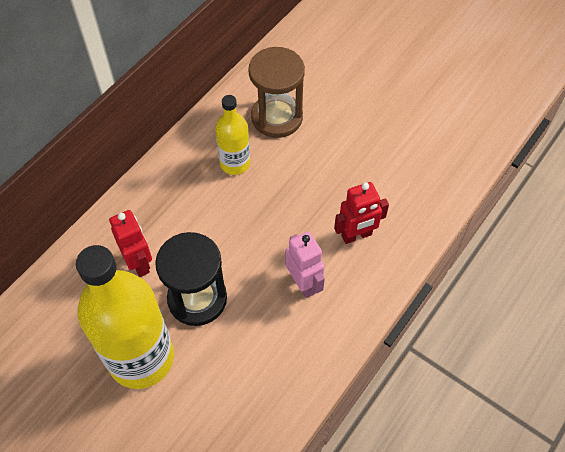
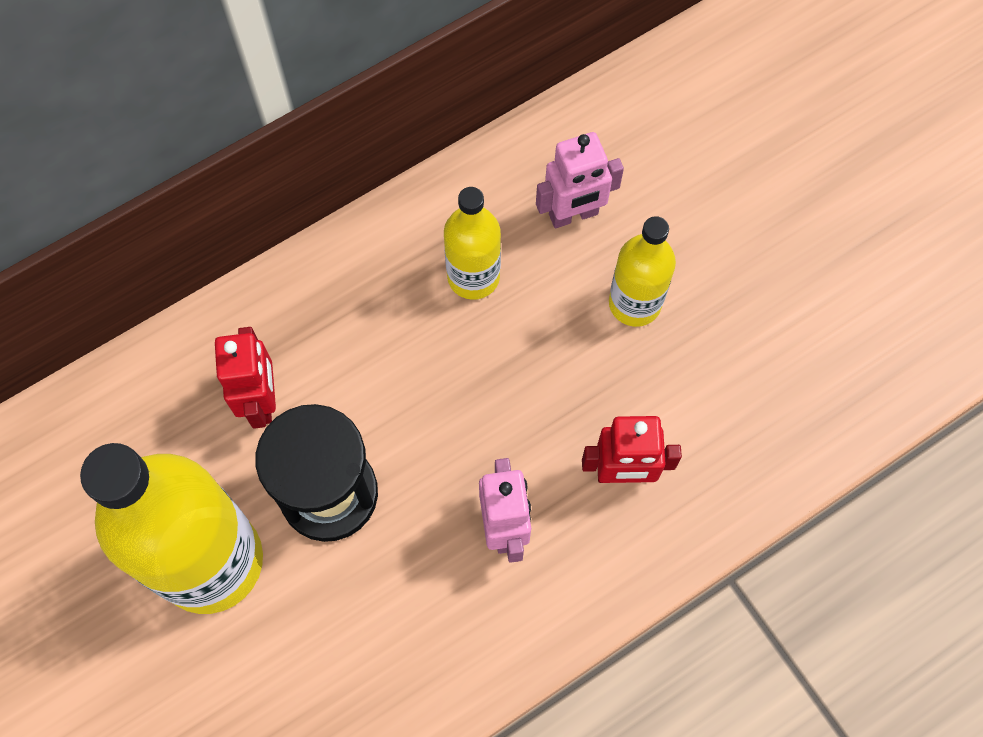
camera: 20 degrees right, 10 degrees up
brown hourglass [248,47,305,138] -> pink robot [536,132,624,228]
none -> yellow bottle [609,216,676,327]

